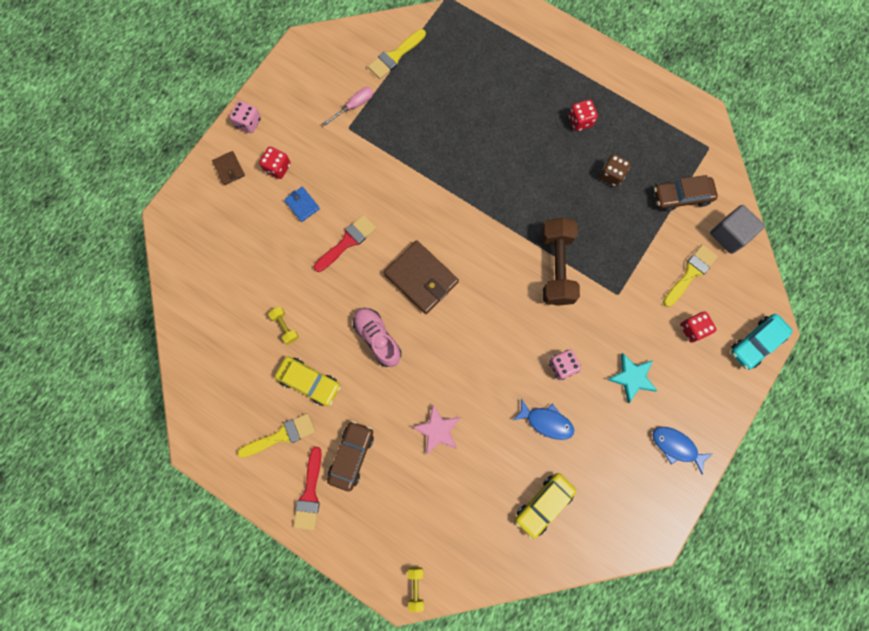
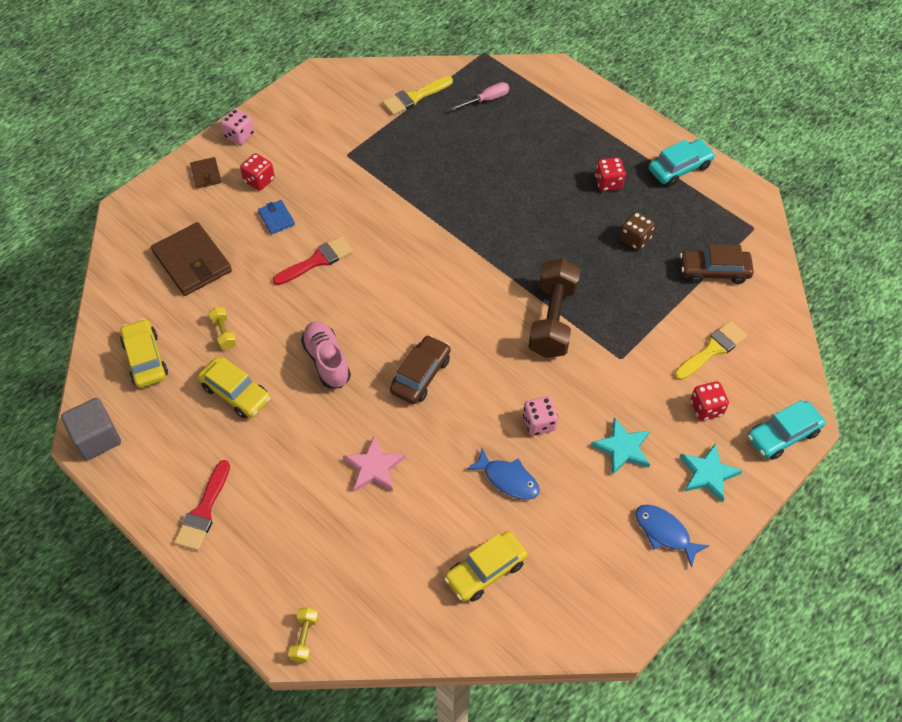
camera: 10 degrees right, 20 degrees down
yellow brush [237,413,315,458] -> none
pink screwdriver [323,87,373,126] -> pink screwdriver moved to [450,82,509,111]
brown car [327,421,374,491] -> brown car moved to [390,335,451,404]
brown wallet [384,240,459,314] -> brown wallet moved to [151,222,232,296]
grey cube [710,205,765,254] -> grey cube moved to [61,398,121,461]
none -> yellow car [120,319,168,388]
none -> turquoise car [649,139,715,186]
none -> turquoise star [680,443,742,502]

